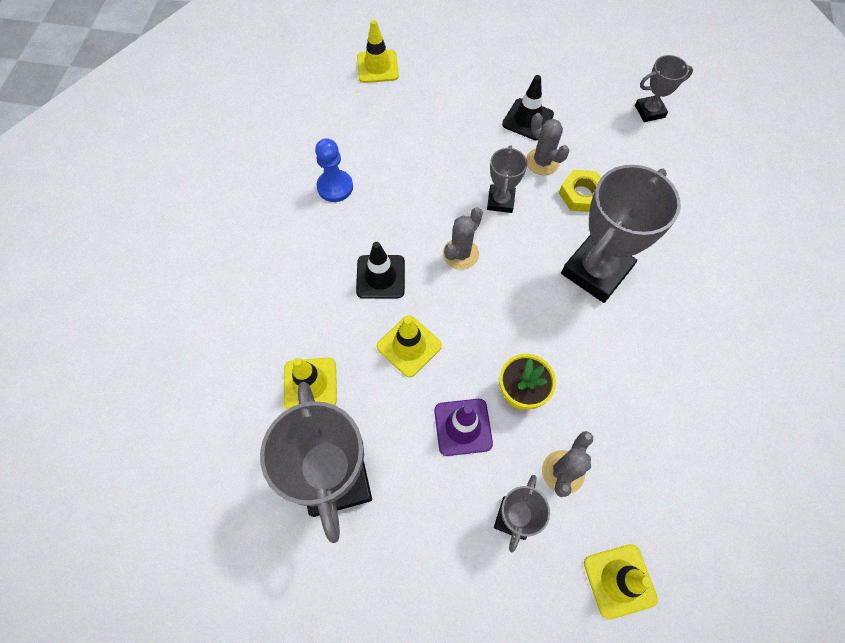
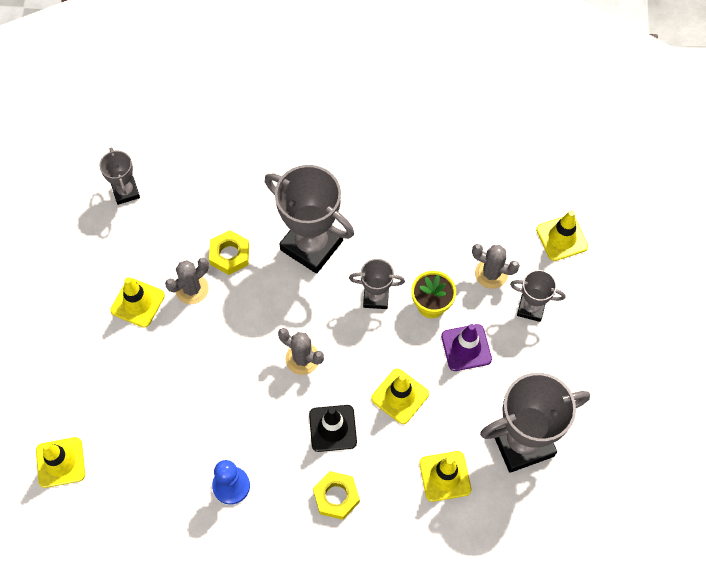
camera: 95 degrees left, 0 degrees up
grey trophy [487,145,527,213] -> grey trophy moved to [349,259,405,309]
black traffic cone [502,75,554,140] -> yellow traffic cone [110,277,165,328]
none -> yellow nut [313,471,360,520]

